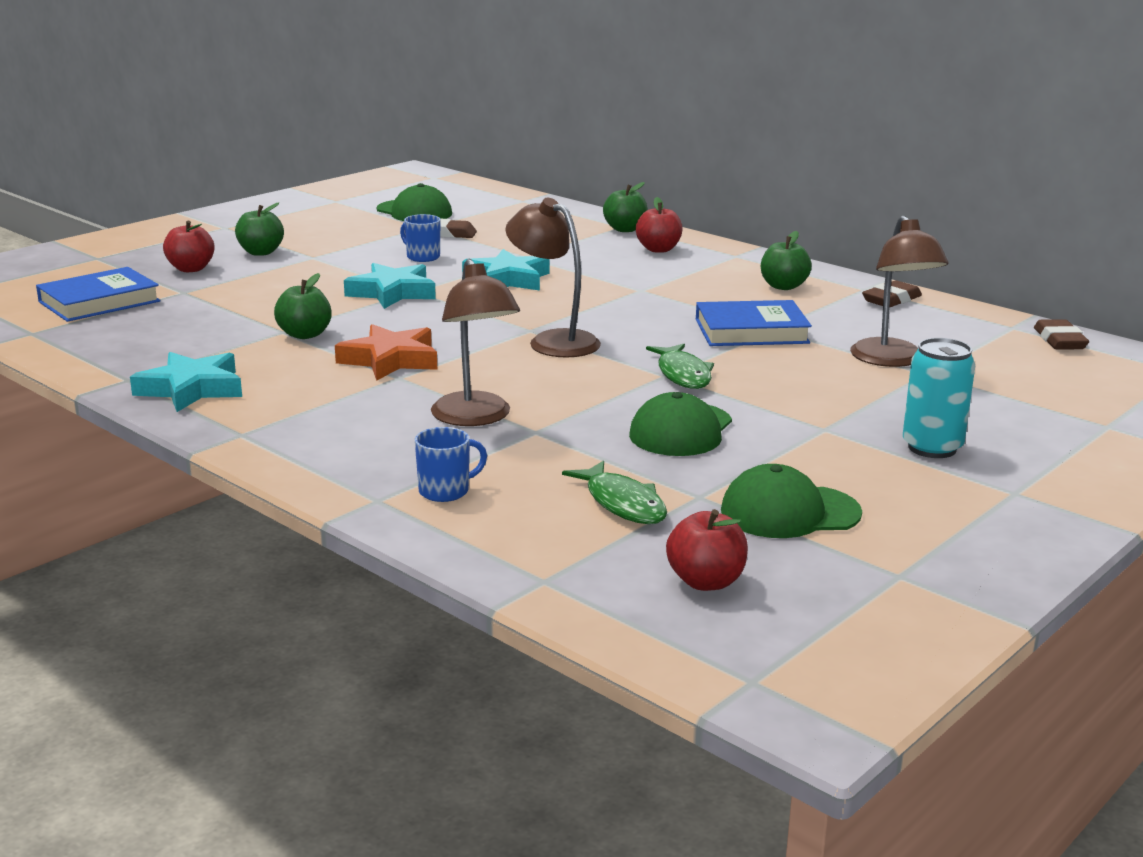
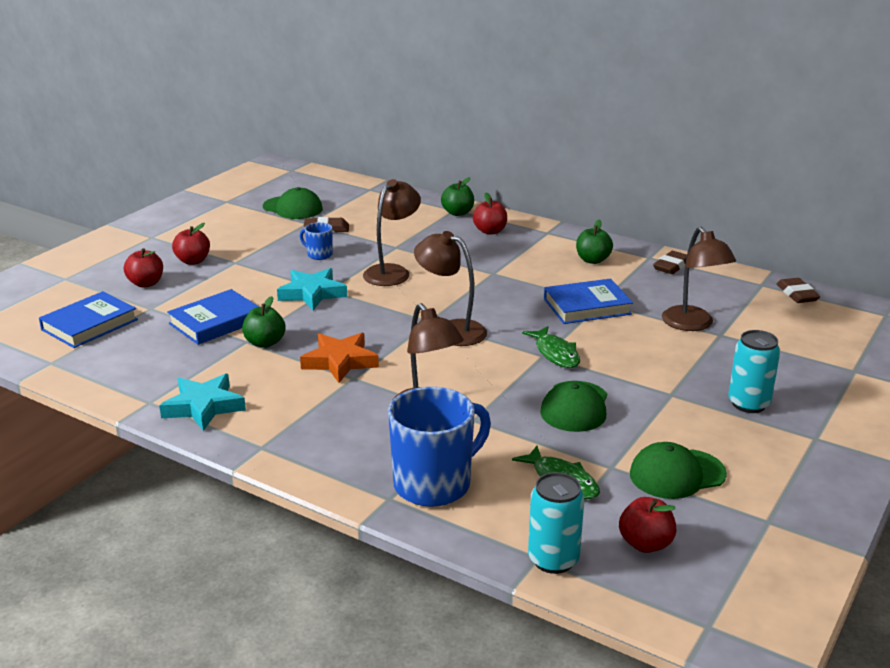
camera: 10 degrees left, 5 degrees up
green apple [235,203,284,256] -> red apple [172,223,210,265]
blue mug [415,427,487,502] -> blue mug [388,387,491,507], size x2.13
turquoise star [462,249,550,291] -> brown lamp [363,179,421,286]
none -> blue book [167,289,259,345]
none -> turquoise can [528,472,584,574]

